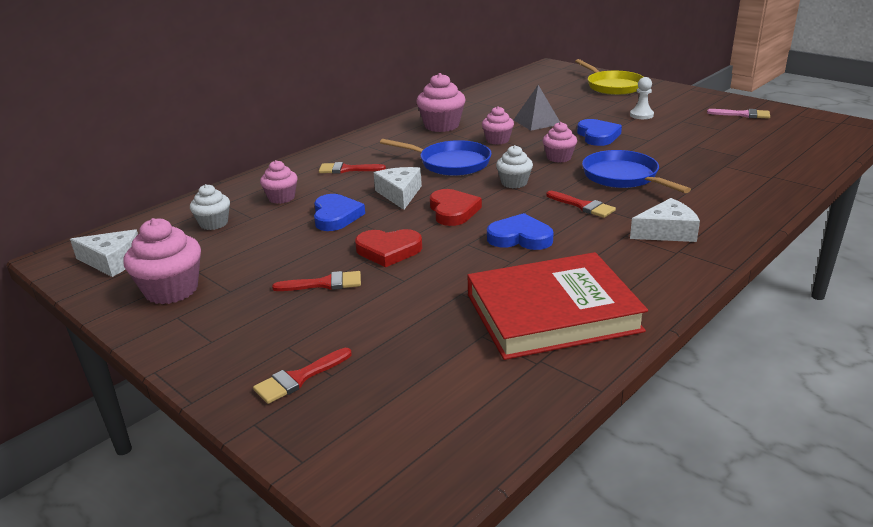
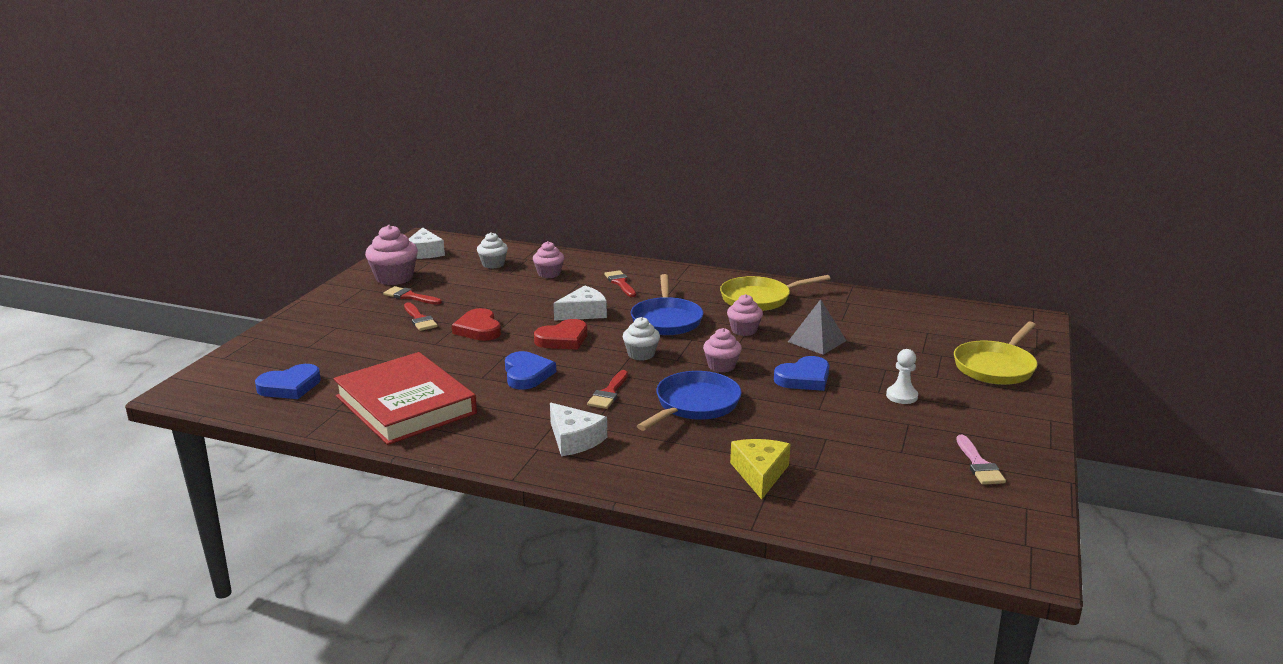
camera: 65 degrees right, 5 degrees down
red brush [253,348,352,404] -> red brush moved to [384,286,442,305]
blue heart [314,194,365,231] -> blue heart moved to [255,364,321,399]
pink cupcake [416,73,465,132] -> yellow pan [720,275,830,311]
none -> yellow cheese [730,439,791,500]

